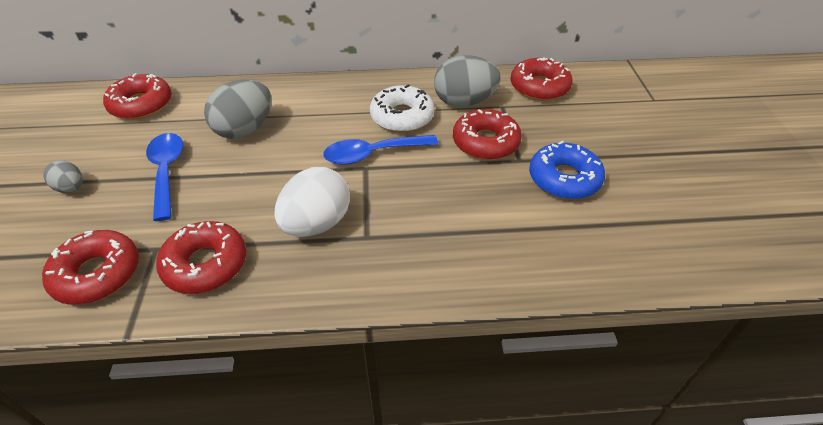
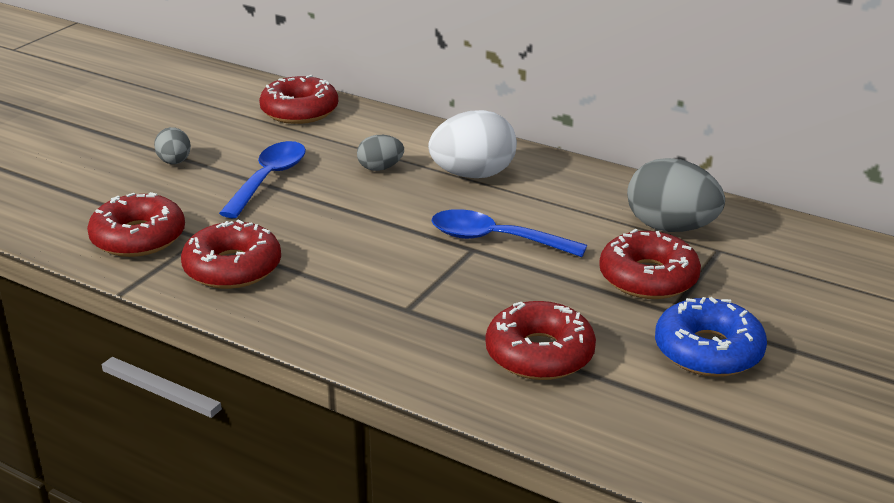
camera: 35 degrees right, 15 degrees down
grey egg [204,80,272,139] -> grey egg [357,135,404,171], size x0.54
white egg [274,167,350,237] -> white egg moved to [428,110,517,178]
white donut [370,84,435,133] -> none
red donut [511,58,573,101] -> red donut moved to [486,301,596,380]

